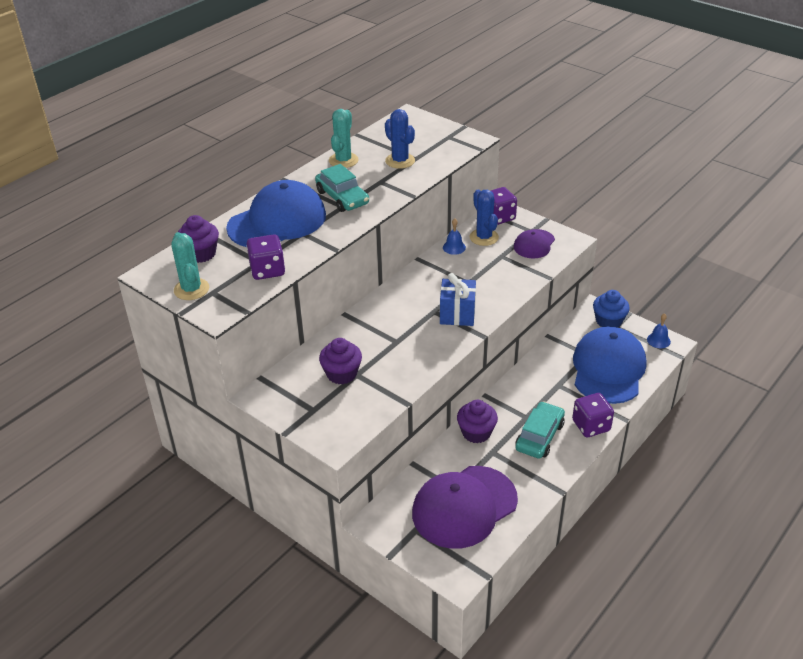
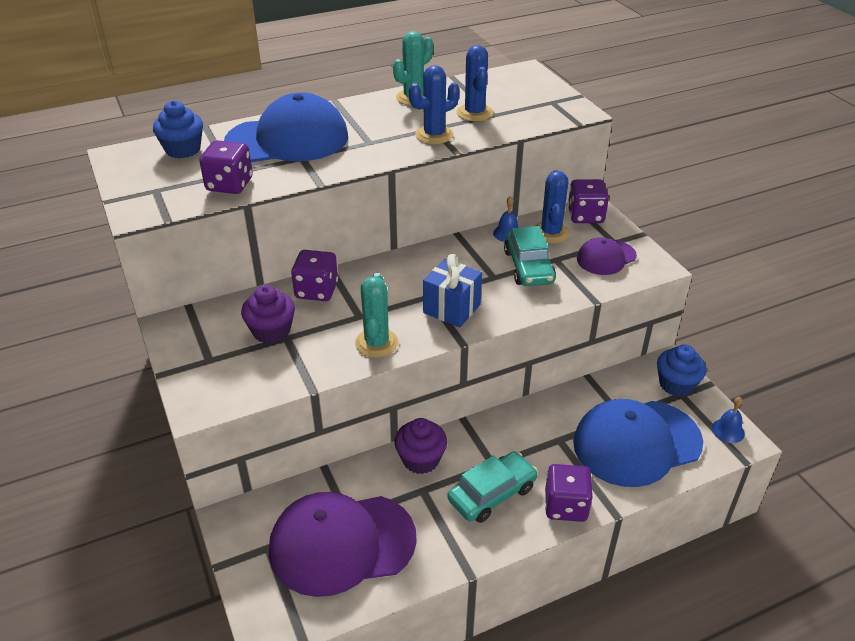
camera: 25 degrees right, 0 degrees up
turquoise cactus [171,232,209,300] -> turquoise cactus moved to [355,273,398,358]
purple cupcake [178,215,219,263] -> blue cupcake [153,101,203,159]
turquoise car [315,164,369,212] -> turquoise car moved to [504,226,556,286]
blue cap [573,326,646,404] -> blue cap turned 150 degrees counterclockwise [573,399,703,487]
none -> purple dice [291,250,338,301]
none -> blue cactus [409,65,460,144]

